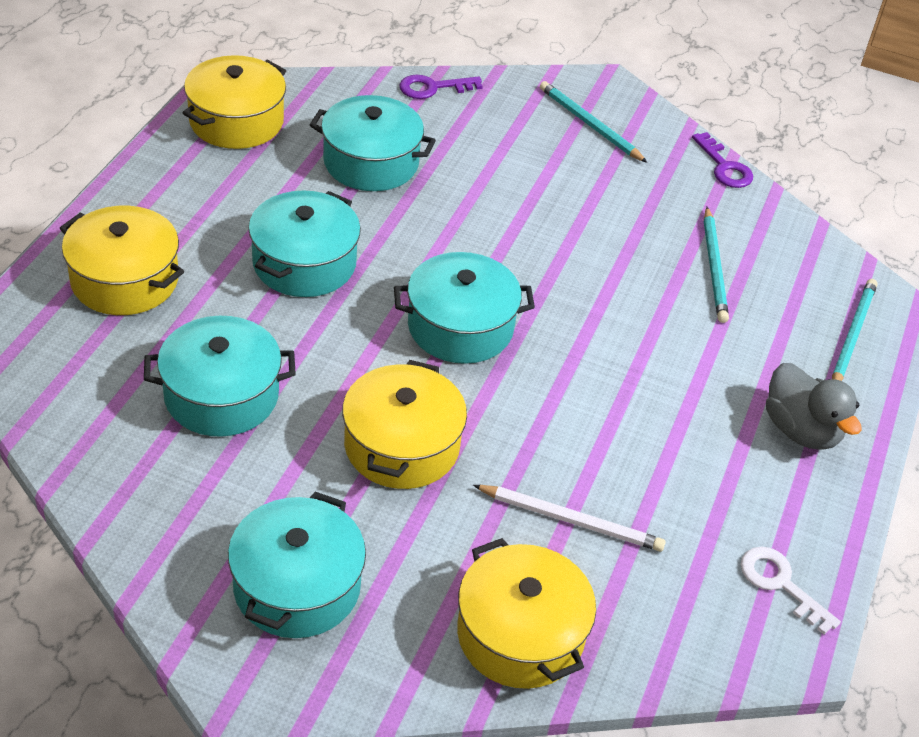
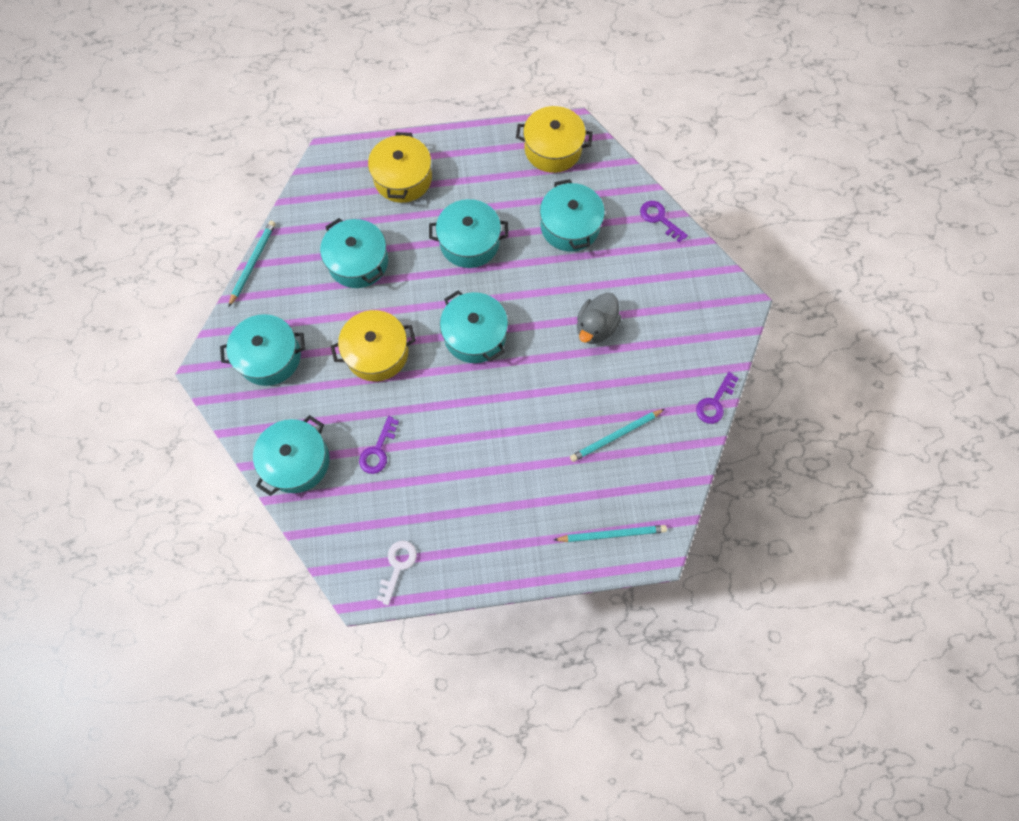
camera: 65 degrees right, 25 degrees up
yellow pot [457,538,596,689] -> turquoise pot [253,415,330,496]
white pencil [473,485,666,552] -> purple key [359,416,399,474]
turquoise pencil [540,81,648,163] -> turquoise pencil moved to [228,221,276,307]
grey duck [766,363,862,450] -> grey duck moved to [577,292,622,344]

